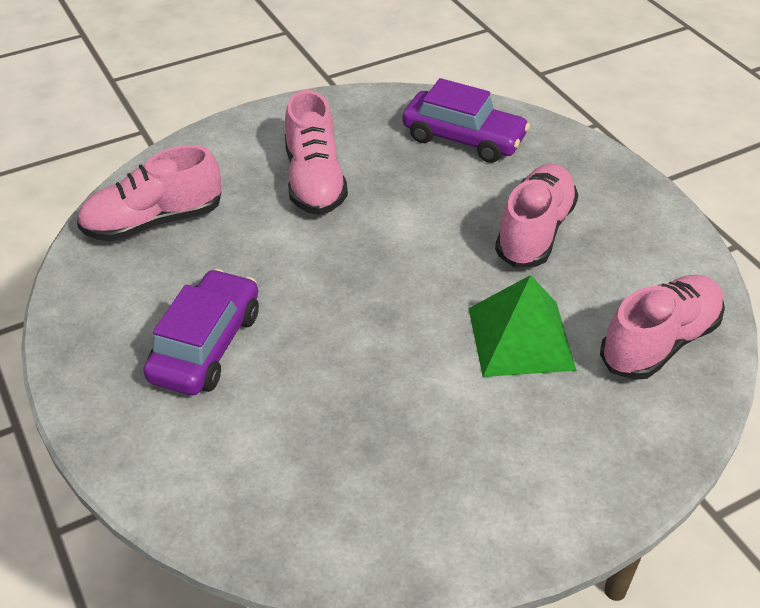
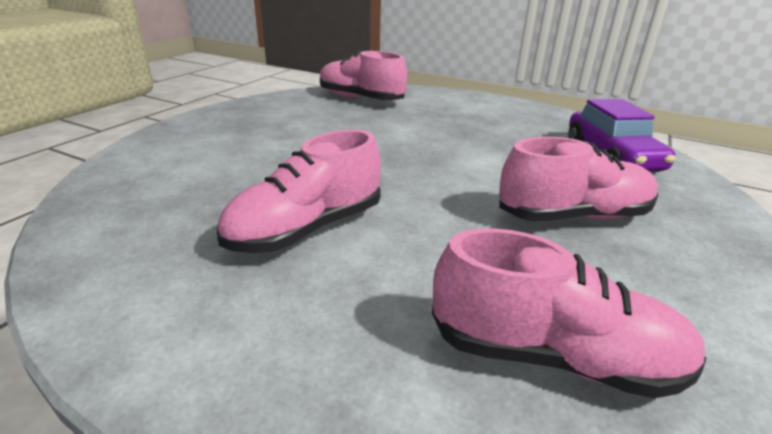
camera: 55 degrees right, 15 degrees down
purple car [143,269,259,395] -> none
pink shoe [285,90,348,215] -> pink shoe moved to [217,129,381,253]
green pyramid [469,275,576,377] -> none

